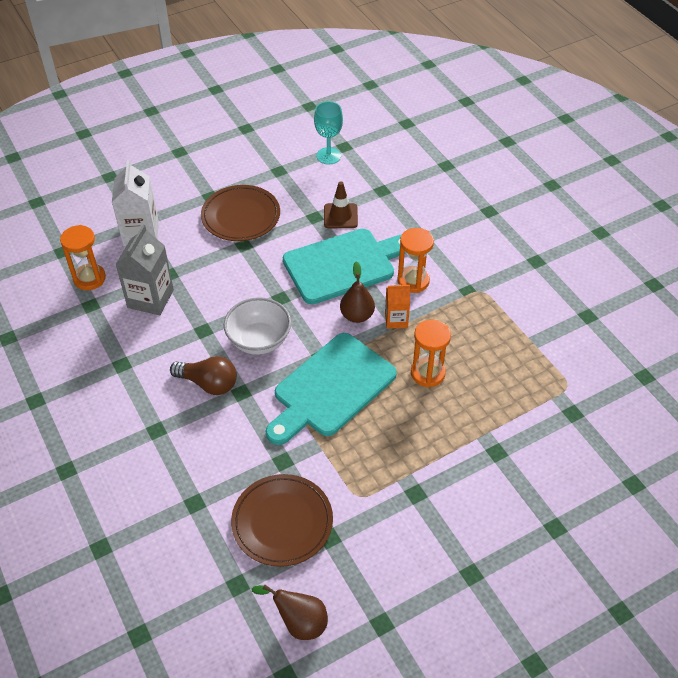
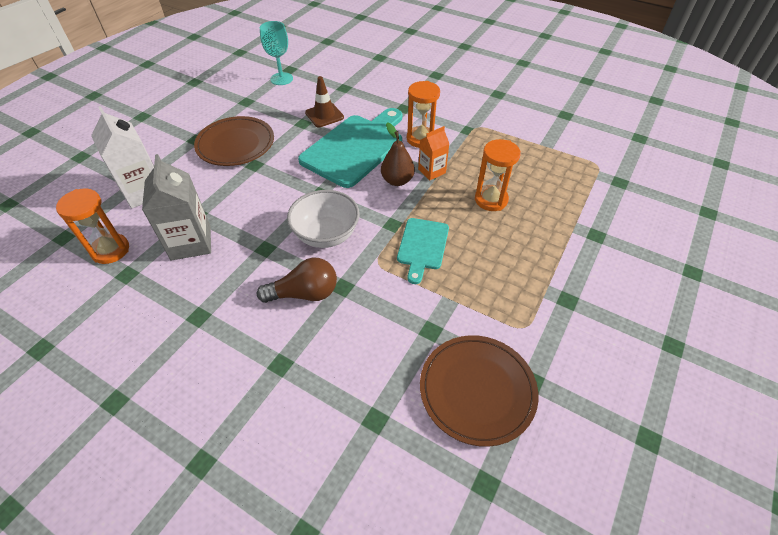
camera: 30 degrees left, 0 degrees up
brown pear [251,585,328,640] -> none
turquoise cutting board [266,333,397,445] -> turquoise cutting board [397,218,449,284], size x0.54

